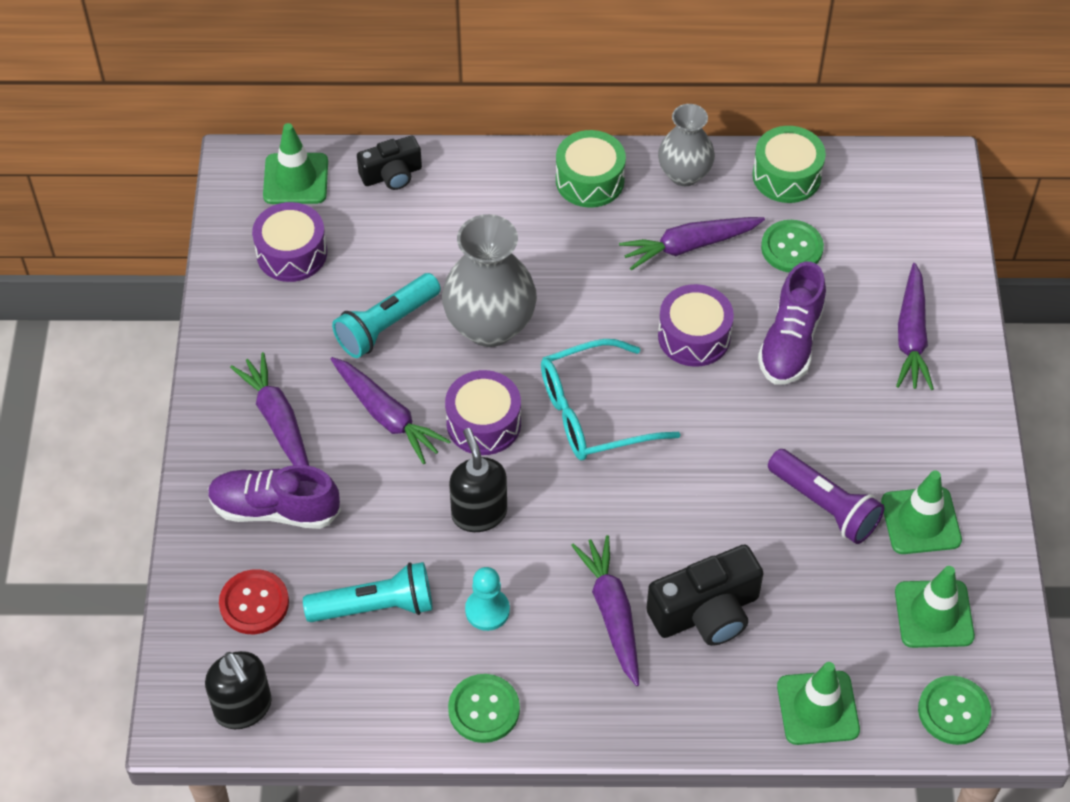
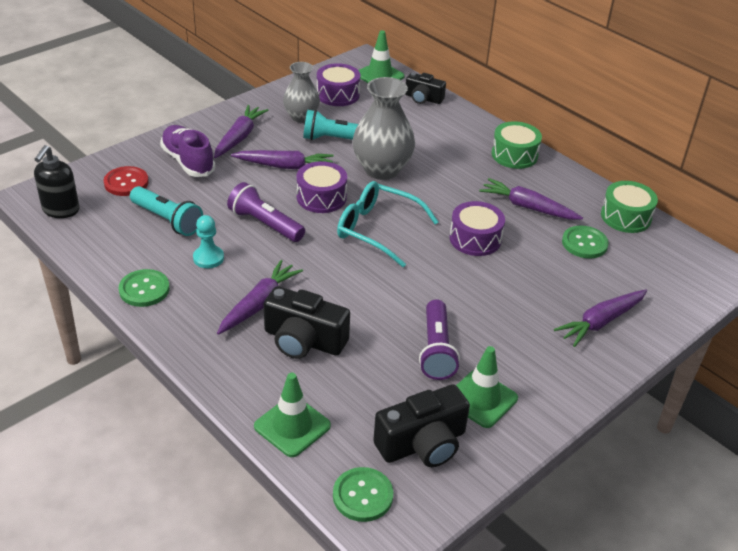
camera: 45 degrees right, 15 degrees down
purple carrot [331,357,451,464] -> purple carrot turned 90 degrees counterclockwise [231,150,334,170]
black soap dispenser [449,428,507,532] -> purple flashlight [227,182,305,242]
grey vase [658,104,715,186] -> grey vase moved to [283,62,320,123]
purple shoe [758,261,826,385] -> none
green traffic cone [895,566,975,648] -> black camera [373,384,470,467]

